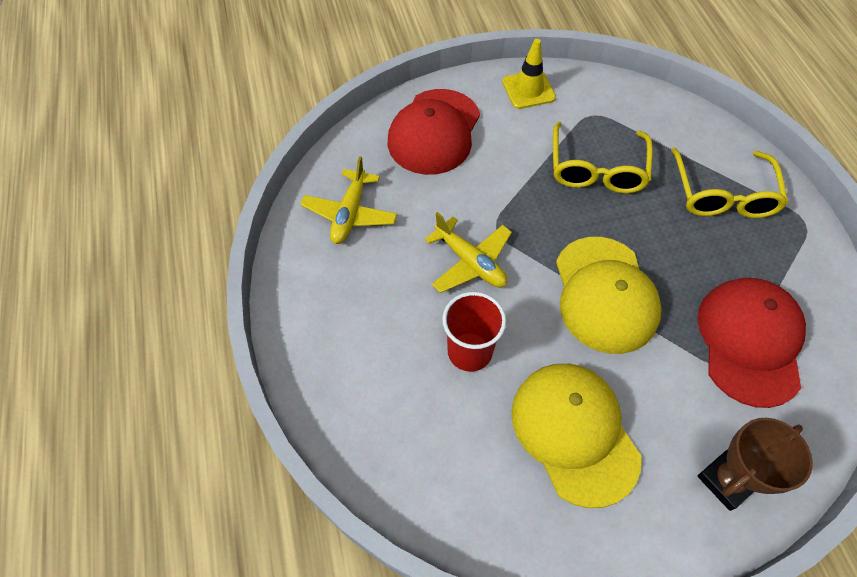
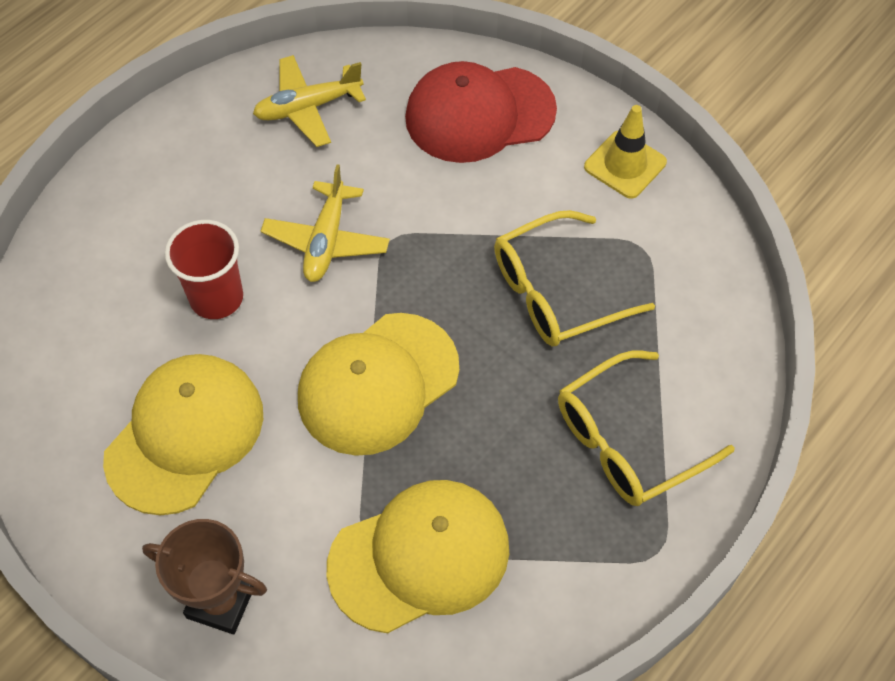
camera: 55 degrees right, 0 degrees up
red cap [697,278,806,408] -> yellow cap [327,480,509,633]

